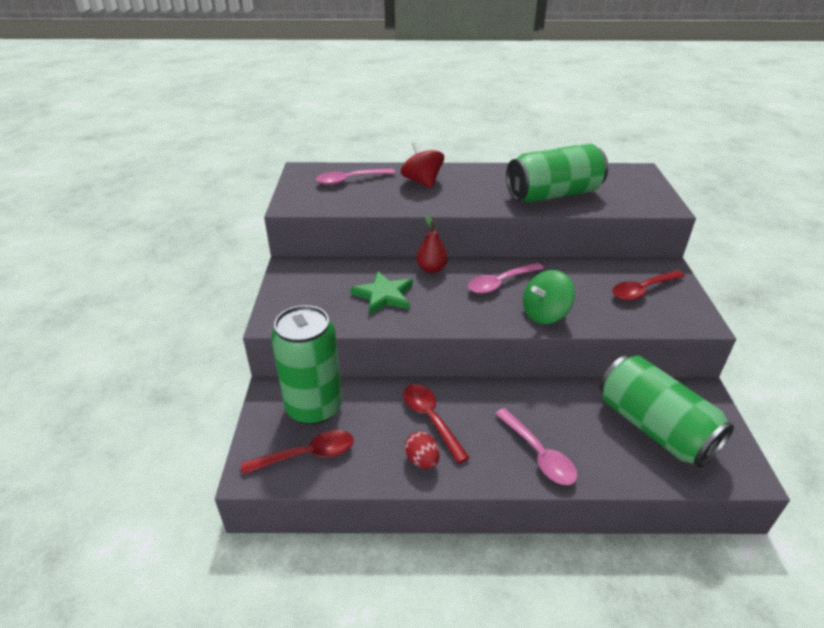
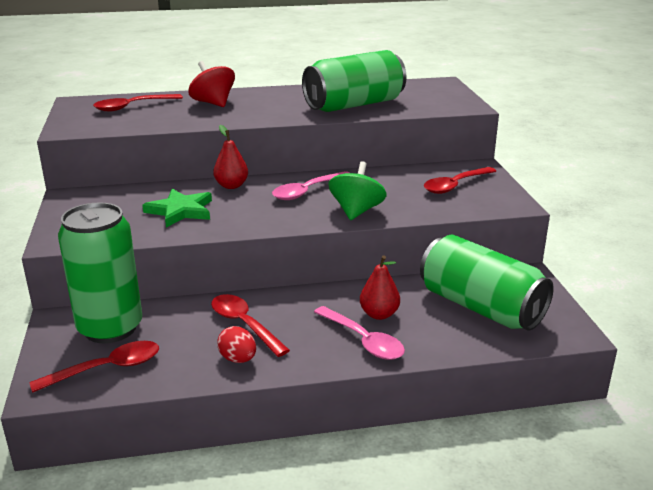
camera: 10 degrees left, 10 degrees down
pink spoon [316,168,395,185] -> red spoon [93,94,183,111]
green spinning top [523,270,575,324] -> green spinning top turned 150 degrees clockwise [328,161,387,220]
none -> red pear [360,256,400,320]

